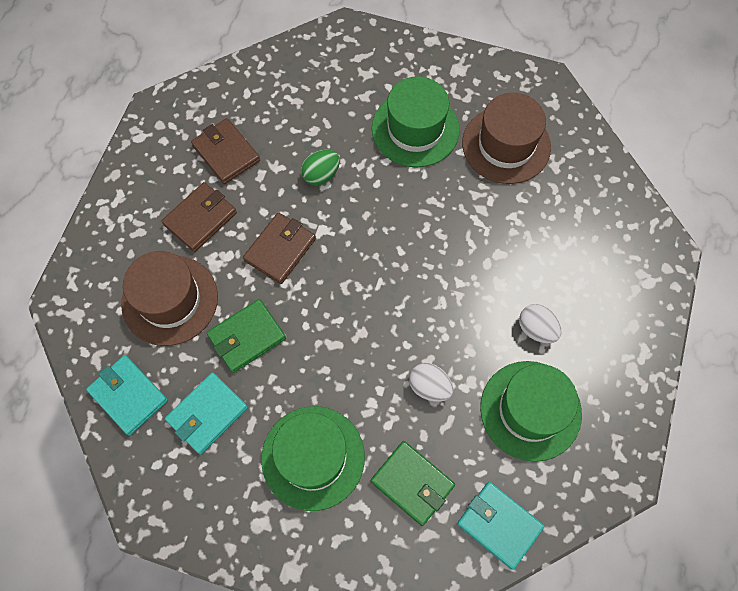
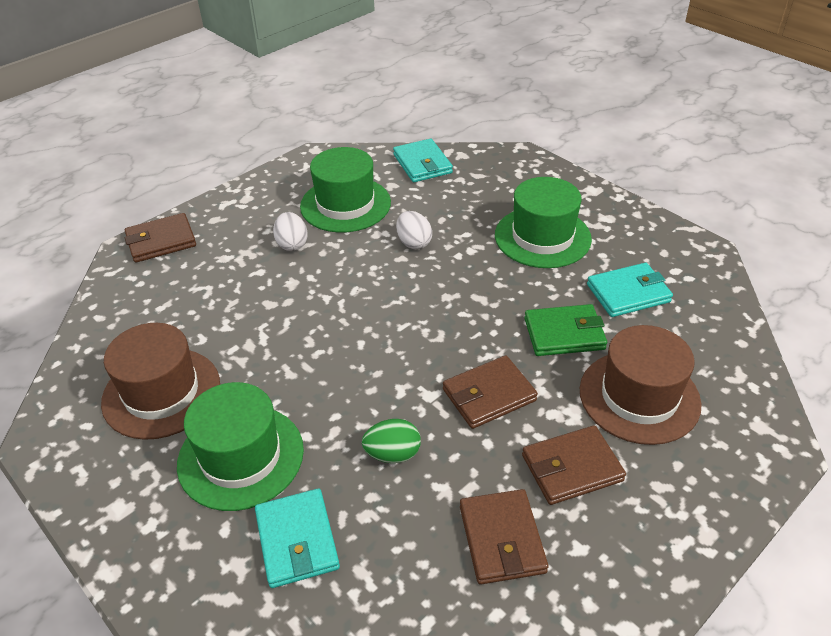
camera: 150 degrees left, 25 degrees down
turquoise wallet [86,355,168,436] -> turquoise wallet moved to [255,489,340,588]
green wallet [371,441,455,526] -> none
none -> brown wallet [125,213,196,263]

